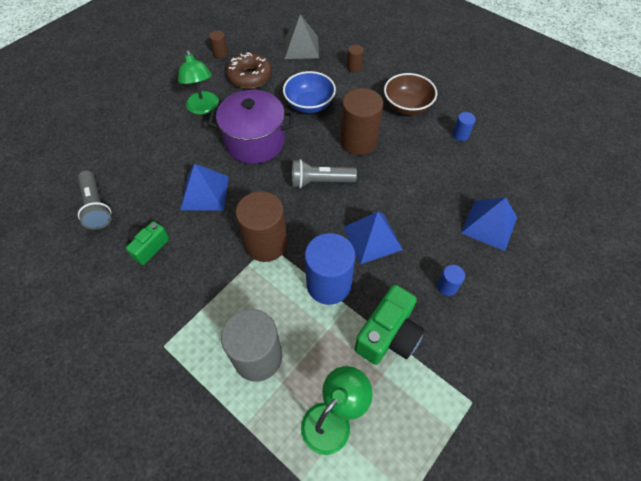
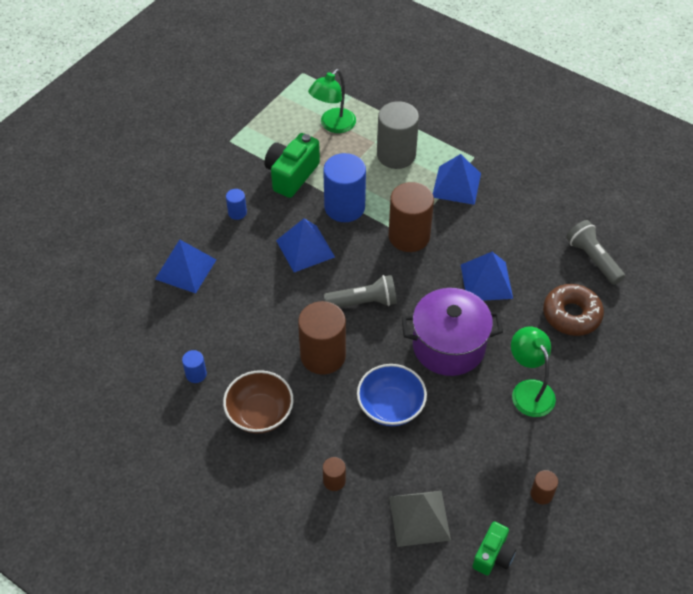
camera: 175 degrees right, 5 degrees down
green camera [126,221,169,265] -> green camera moved to [472,521,516,575]
brown donut [226,53,272,89] -> brown donut moved to [543,284,604,336]
none -> blue pyramid [433,154,481,205]

